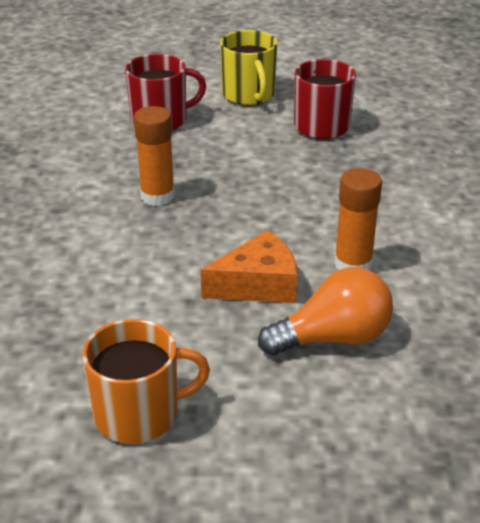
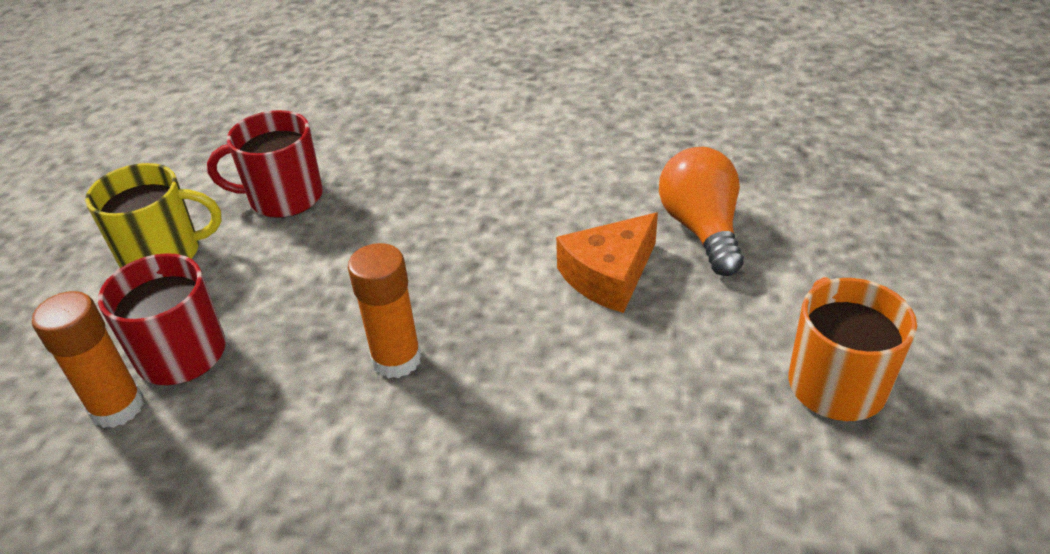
camera: 80 degrees left, 5 degrees up
orange cheese [201,230,297,303] -> orange cheese turned 120 degrees counterclockwise [556,213,658,313]
orange glue stick [334,168,382,270] -> orange glue stick moved to [32,291,144,428]

